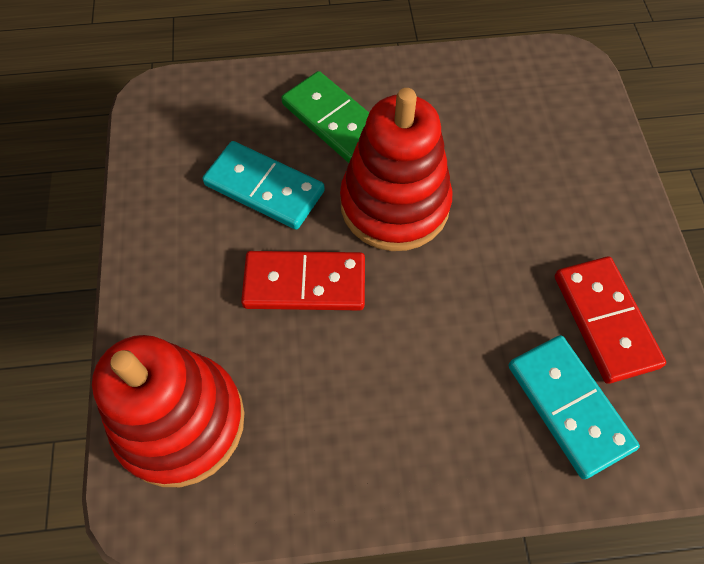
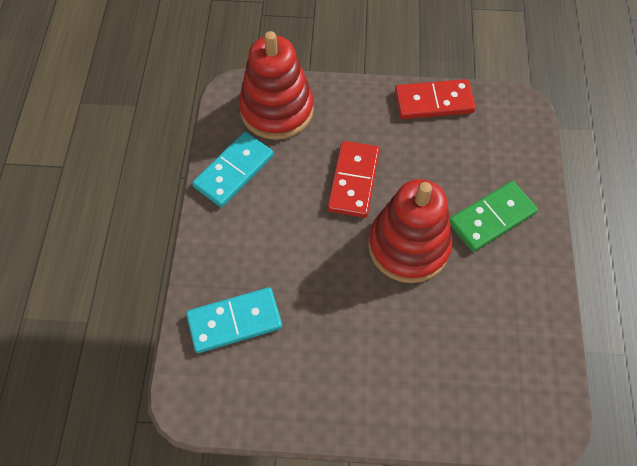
camera: 100 degrees right, 0 degrees up
turquoise domino [203,141,325,229] -> turquoise domino moved to [192,132,274,207]
red domino [555,256,666,384] -> red domino moved to [395,79,476,119]

